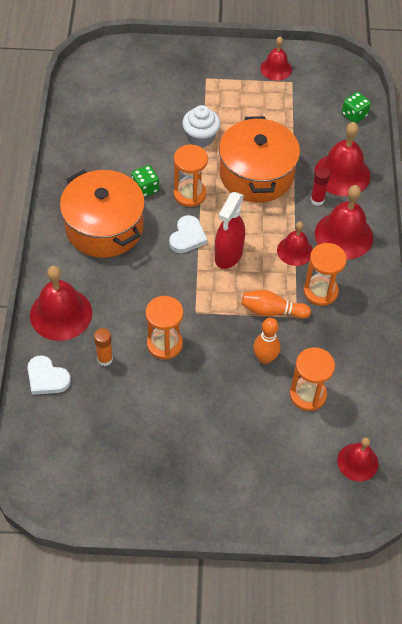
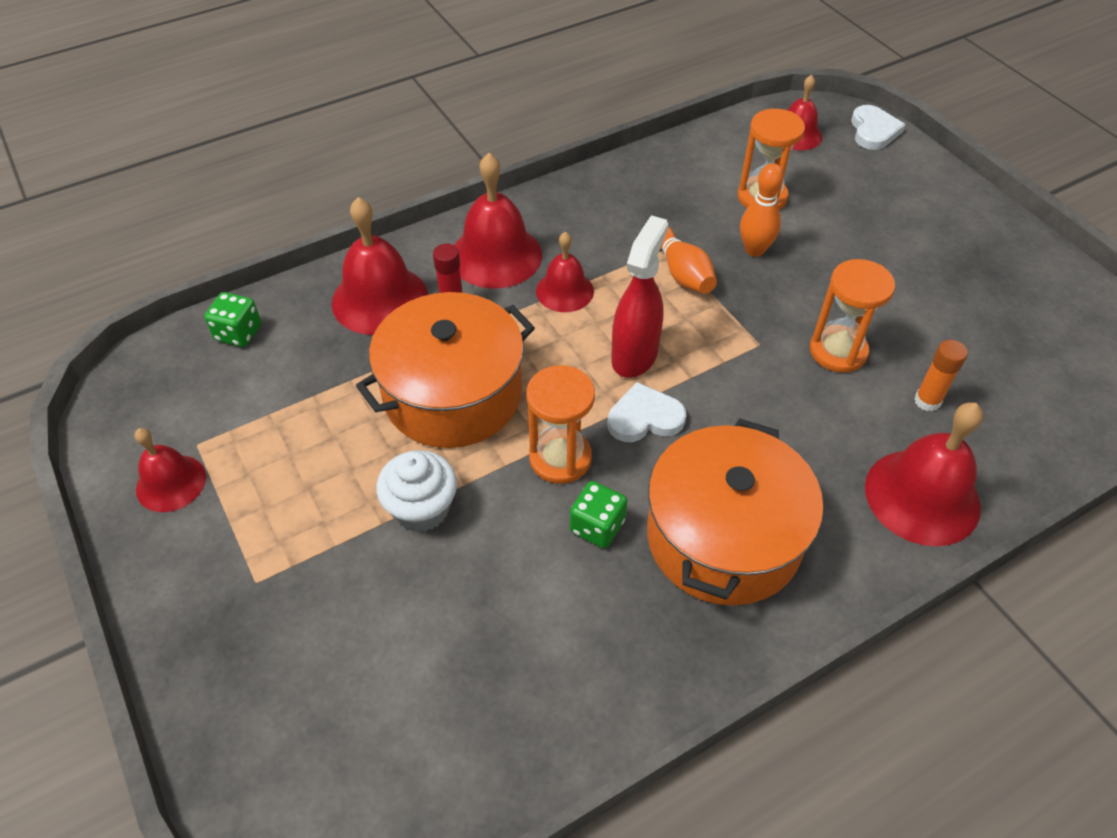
camera: 120 degrees left, 5 degrees down
white heart [27,355,71,395] -> white heart moved to [851,105,906,150]
red spray bottle [215,192,245,269] -> red spray bottle turned 60 degrees counterclockwise [611,215,668,378]
orange hourglass [304,243,347,306] -> none

